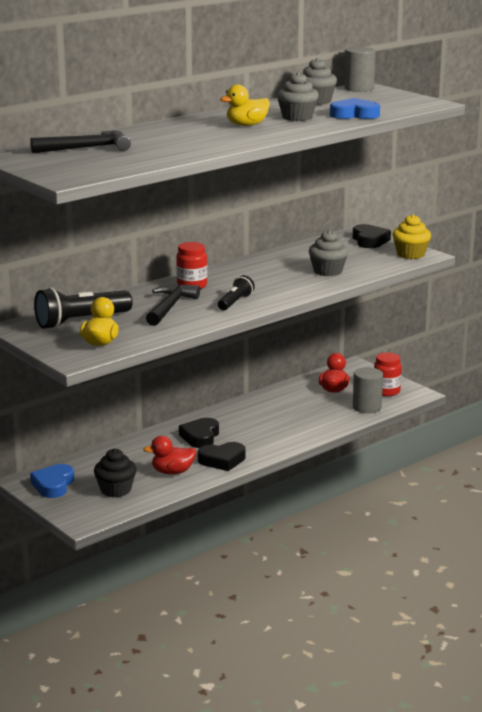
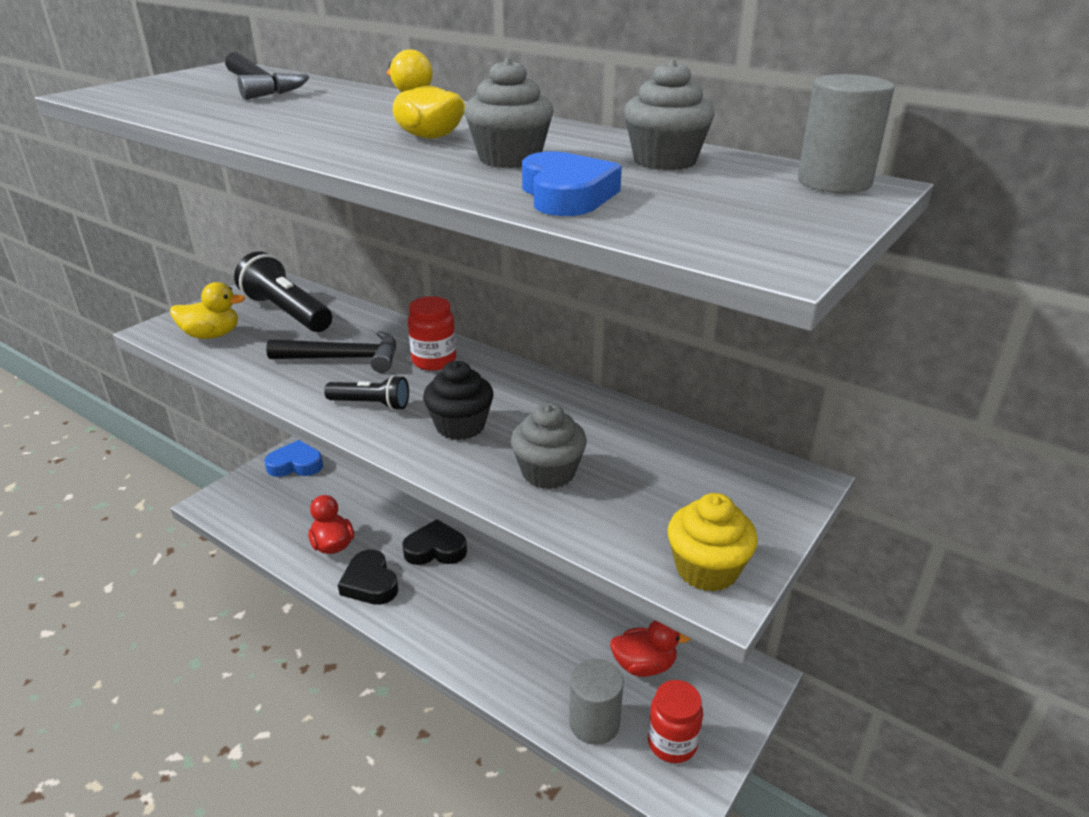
camera: 75 degrees right, 10 degrees up
black cupcake [94,449,136,497] -> black cupcake moved to [423,361,494,440]
black heart [353,224,391,248] -> none

